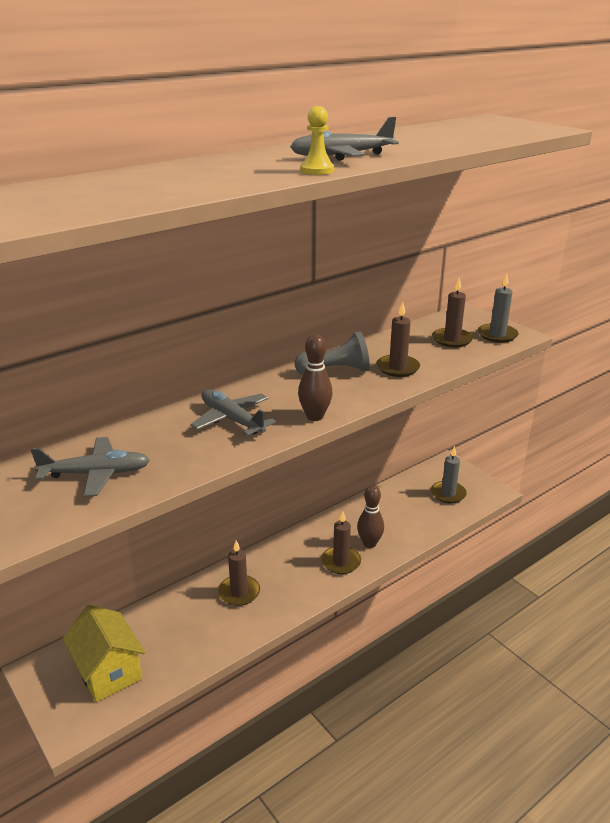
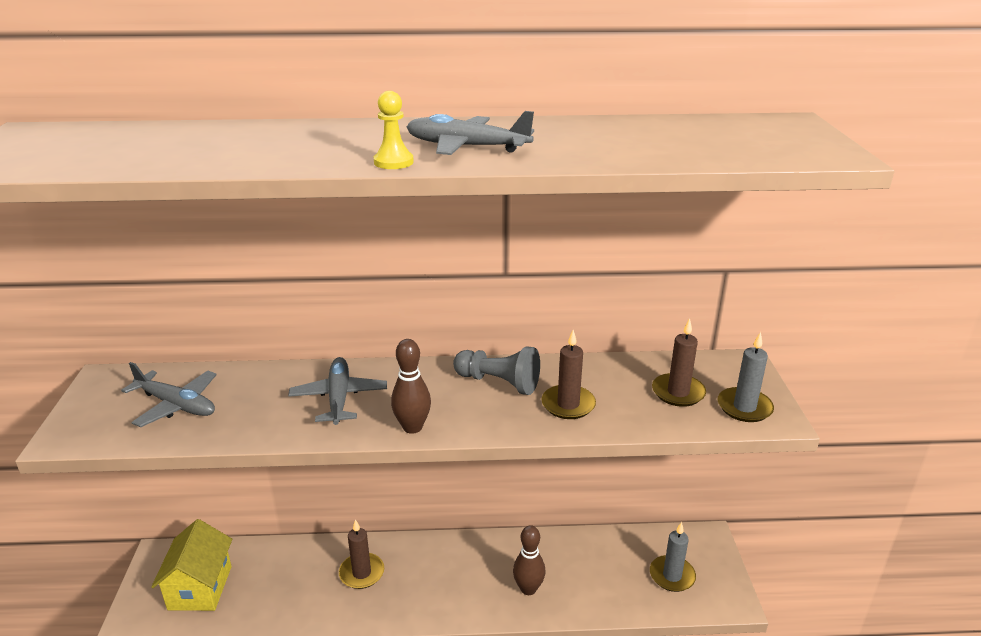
camera: 35 degrees right, 0 degrees up
brown candle [321,511,361,574] -> none

